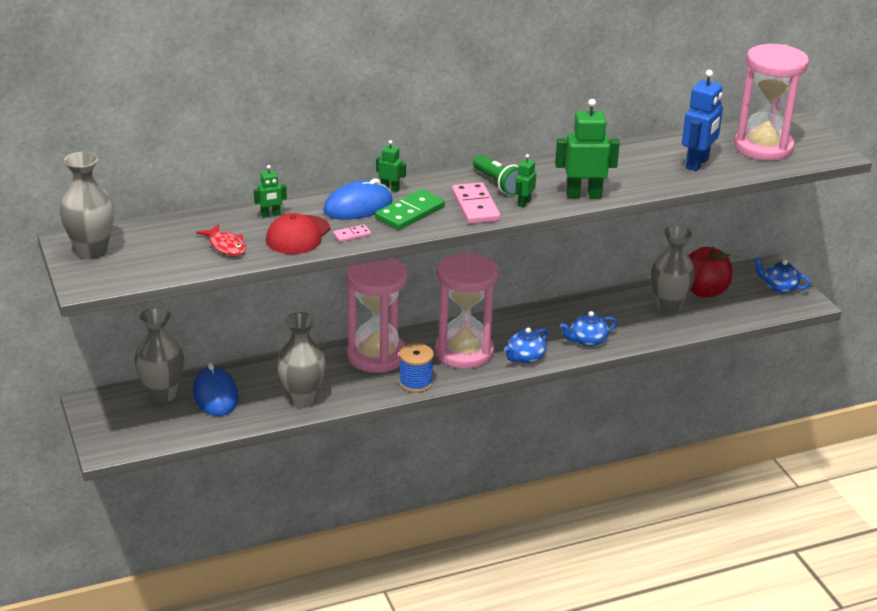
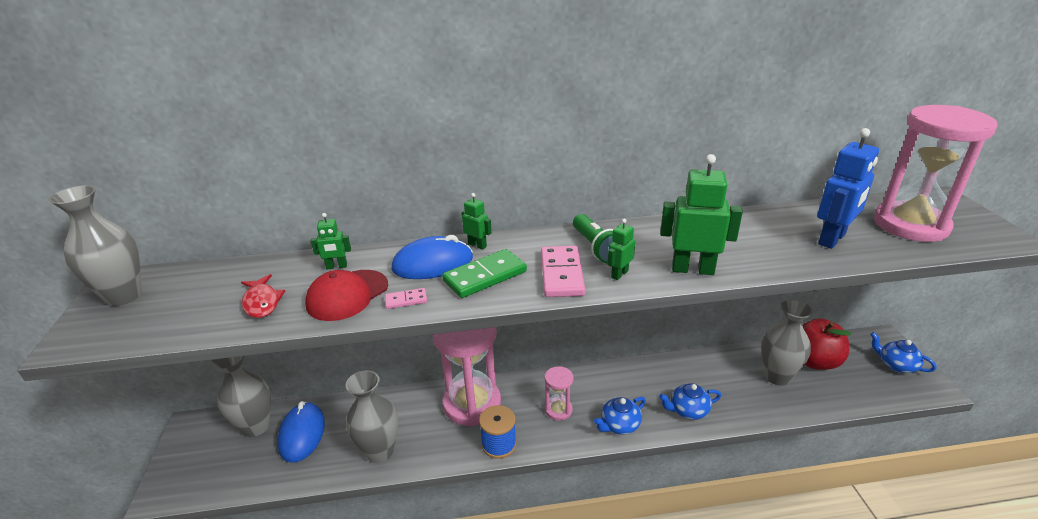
camera: 15 degrees right, 0 degrees up
pink hourglass [435,252,498,369] -> pink hourglass [544,366,573,420], size x0.47

